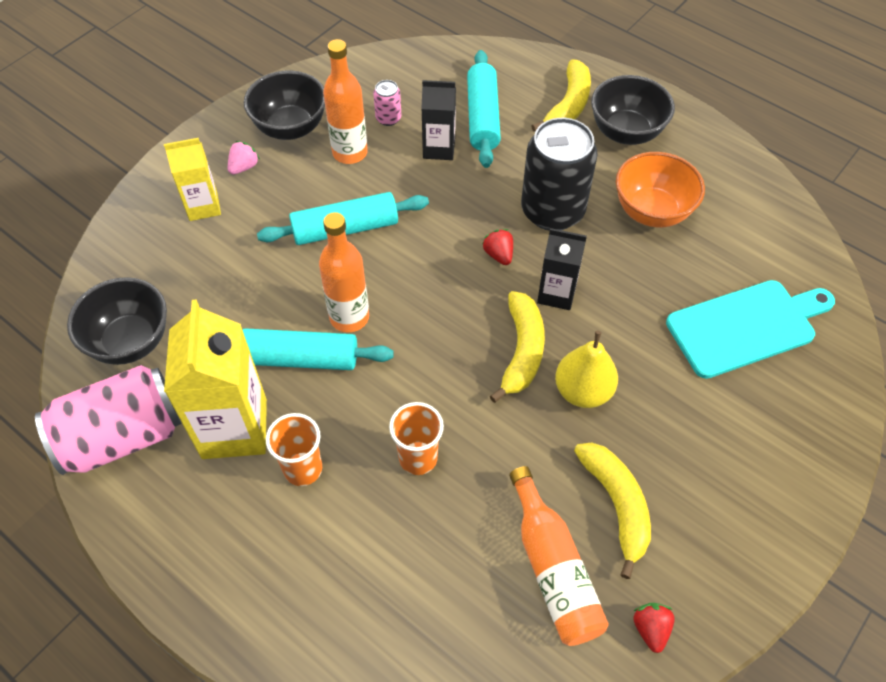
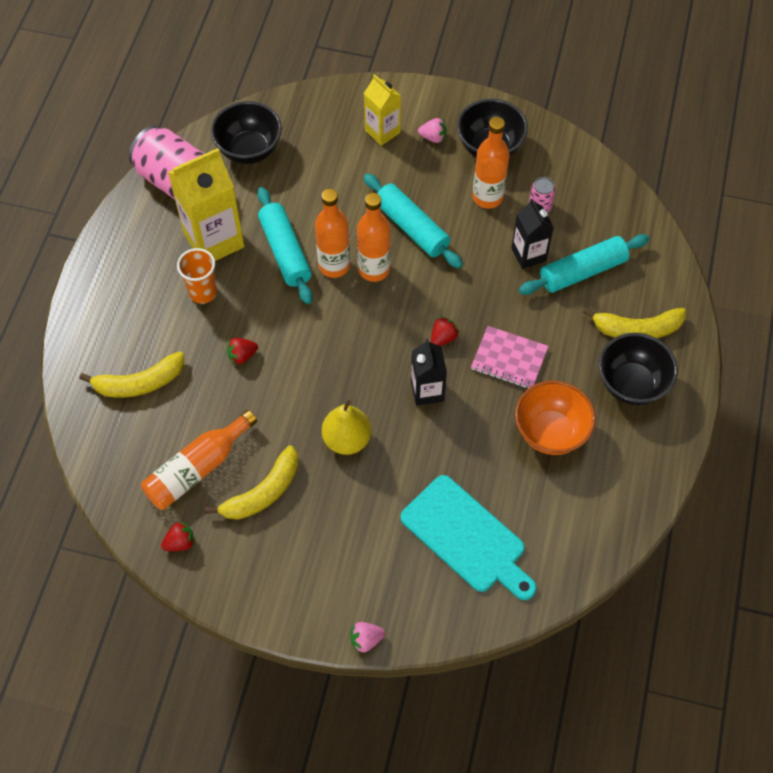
camera: 65 degrees right, 5 degrees up
orange cup [389,402,444,475] -> red strawberry [227,338,258,365]
yellow banana [490,291,545,403] -> yellow banana moved to [79,351,184,398]
black can [521,118,598,231] -> pink notebook [471,326,549,389]
none -> pink strawberry [350,622,385,653]
none -> orange bottle [357,193,391,282]

